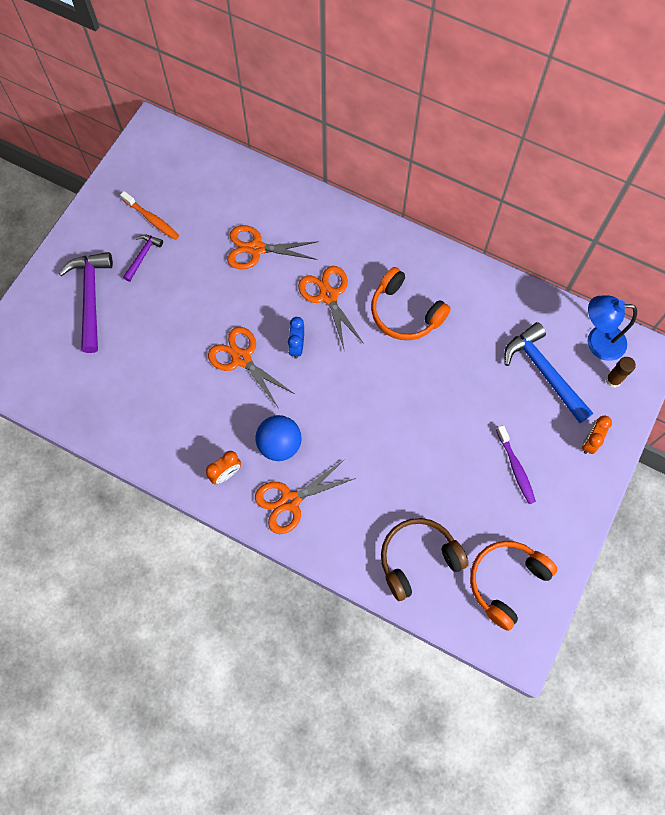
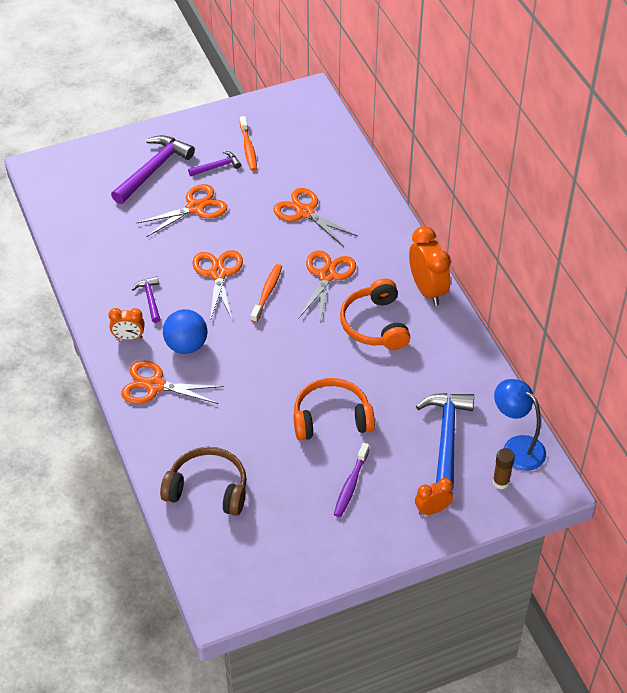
camera: 40 degrees right, 20 degrees down
blue clock [288,317,304,359] -> orange toothbrush [251,264,282,323]
orange headphones [470,541,557,631] -> orange headphones moved to [294,378,375,440]
none -> purple hammer [132,276,160,323]
none -> orange scissors [137,184,227,237]
none -> orange clock [409,226,451,306]

